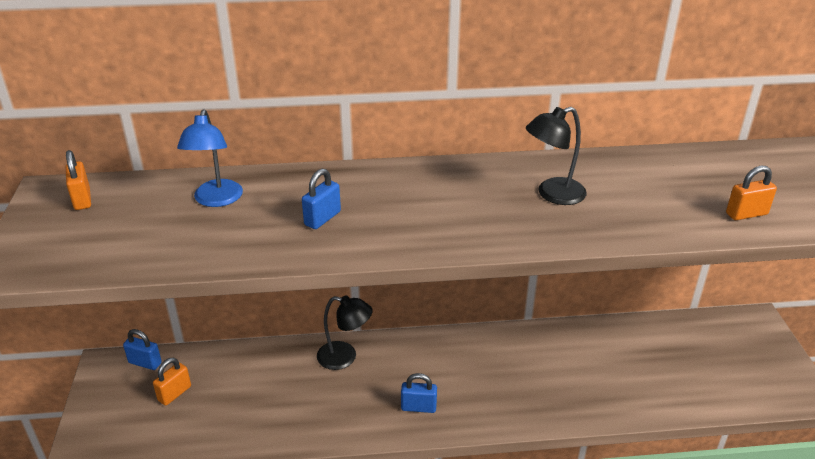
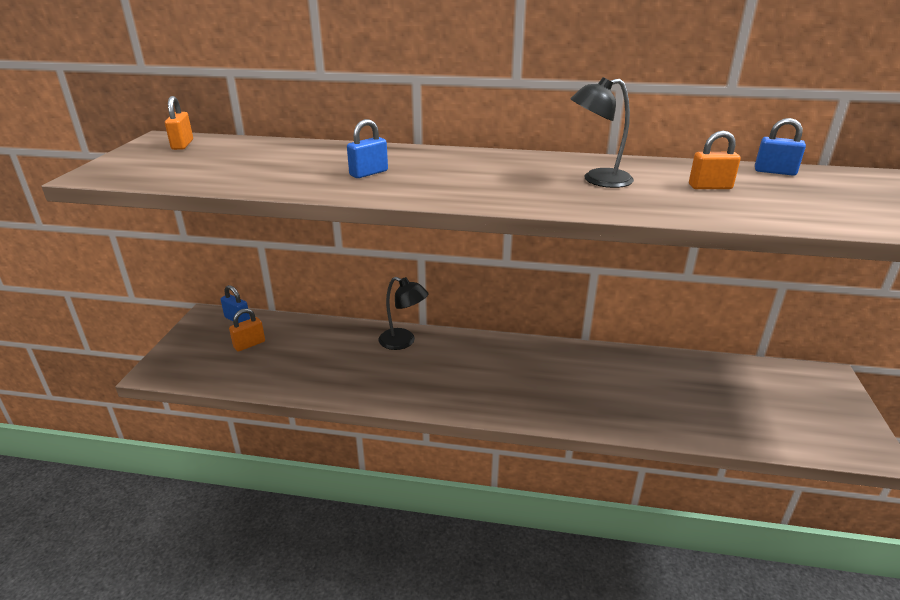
camera: 15 degrees right, 5 degrees down
blue lamp [177,109,243,207] -> none
blue padlock [401,373,437,413] -> blue padlock moved to [755,118,806,176]
orange padlock [726,166,777,220] -> orange padlock moved to [689,131,741,189]

